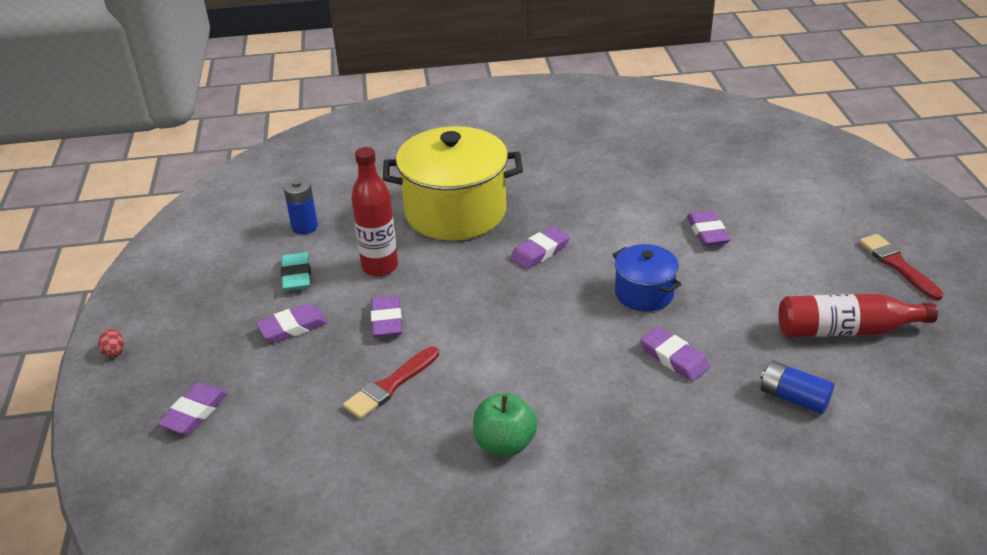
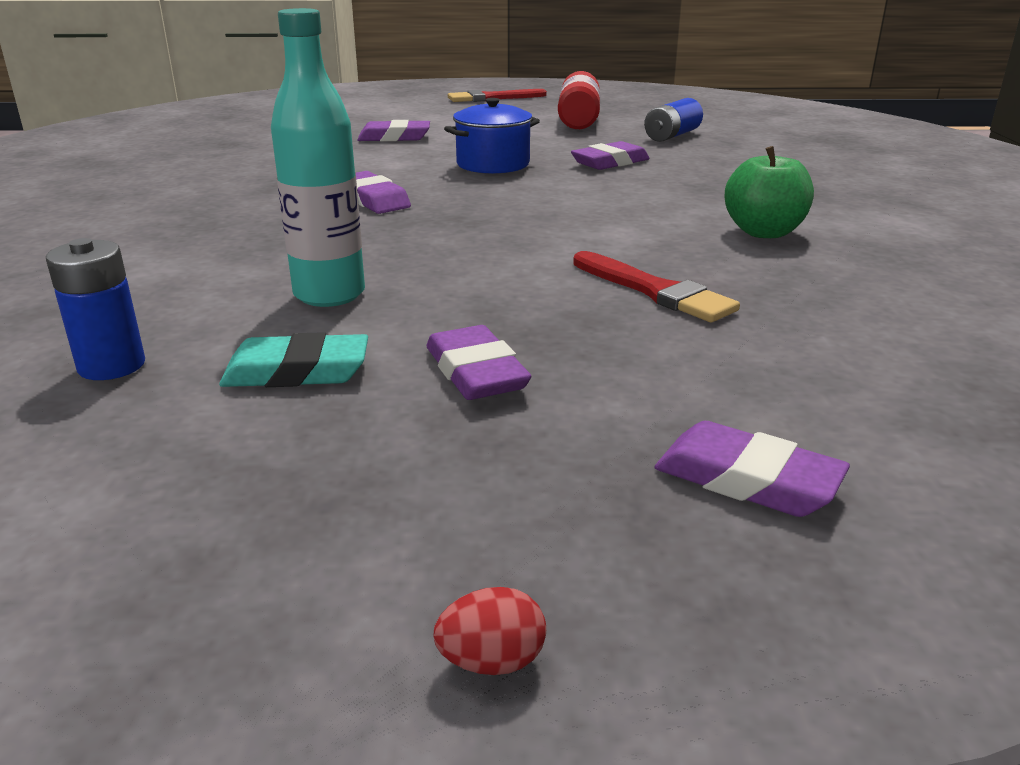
camera: 85 degrees left, 10 degrees down
red bottle [351,147,398,277] -> turquoise bottle [271,8,365,307]
purple eraser [371,295,402,337] -> none
yellow pot [383,126,523,240] -> none

